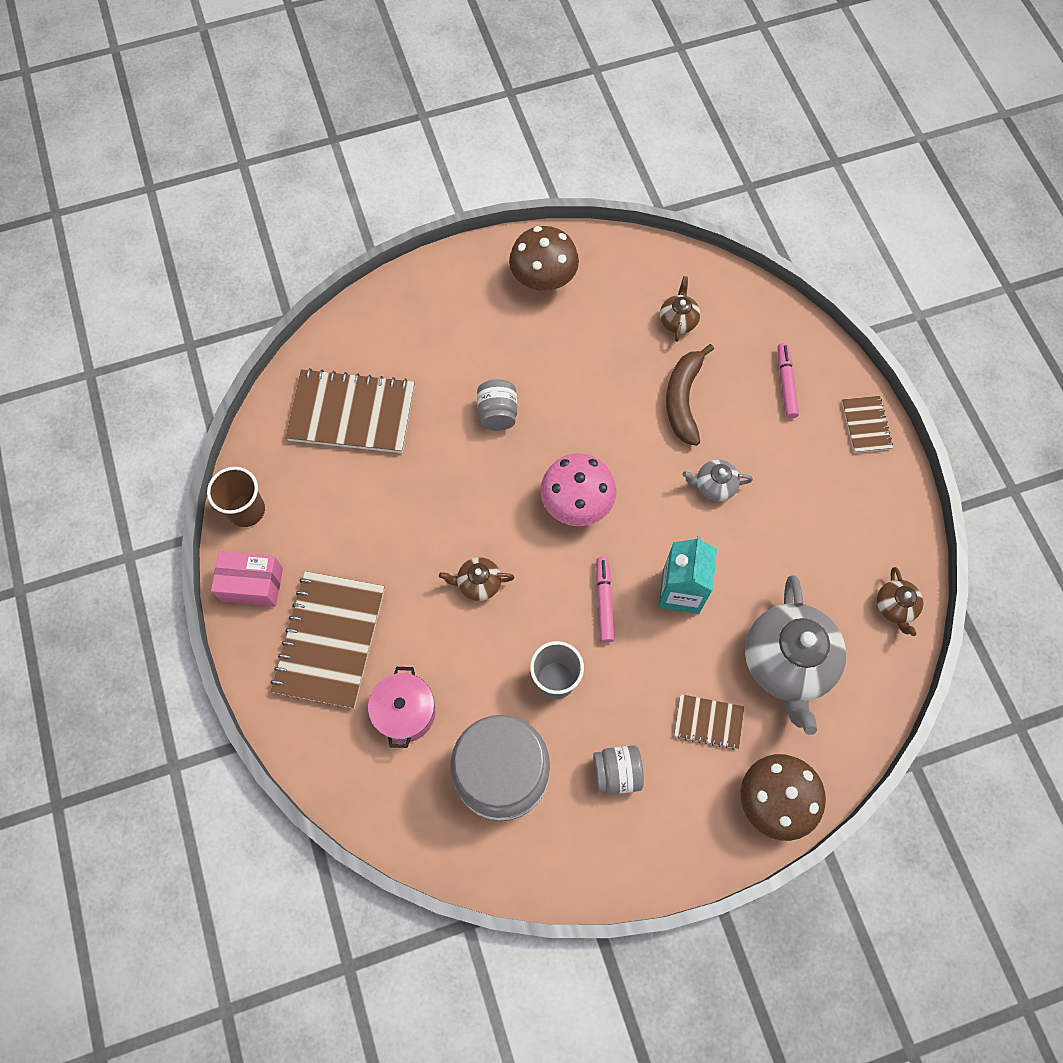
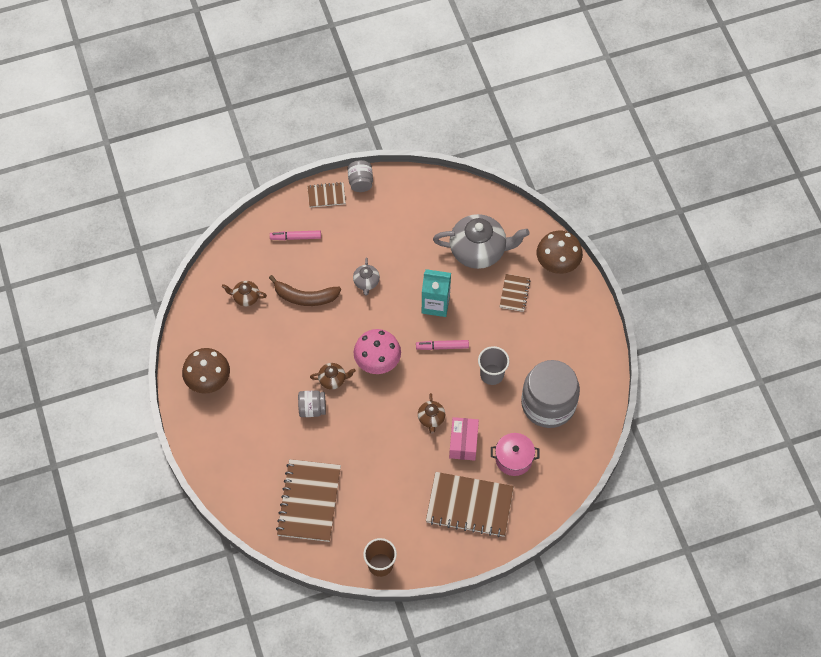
camera: 90 degrees left, 5 degrees down
pink box [211,551,283,607] -> pink box moved to [449,417,479,461]
grey jar [593,745,644,794] -> grey jar moved to [347,160,373,192]
brown teapot [877,567,923,636] -> brown teapot moved to [310,363,356,389]

